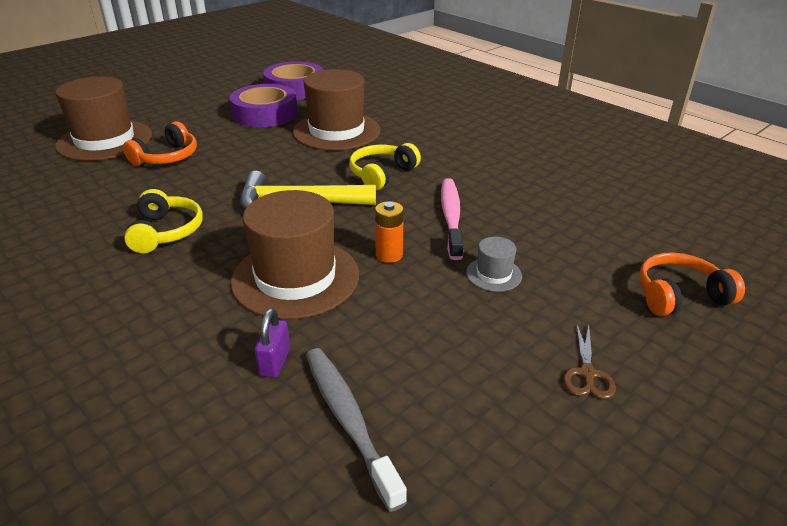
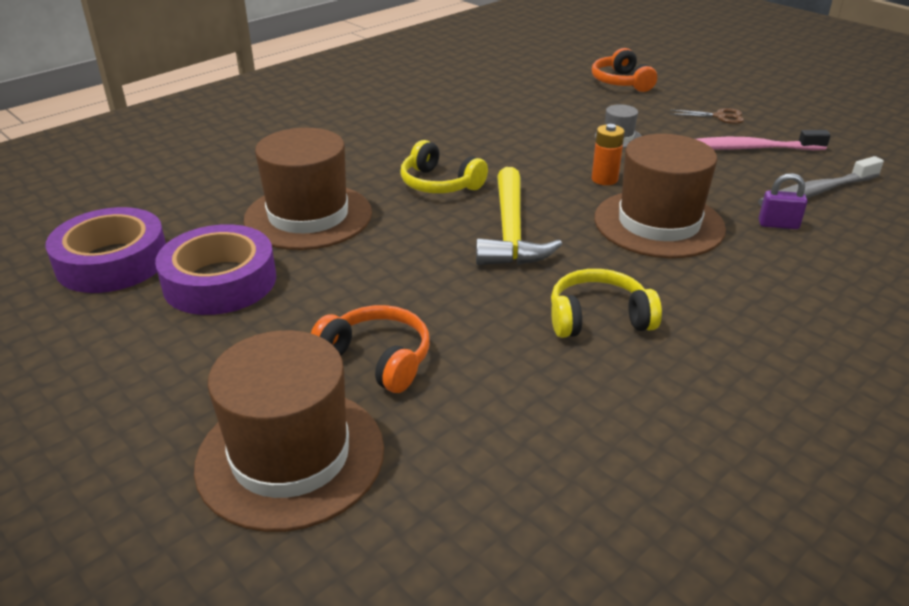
camera: 90 degrees left, 0 degrees up
pink toothbrush [441,178,464,260] -> pink toothbrush moved to [696,130,831,150]

